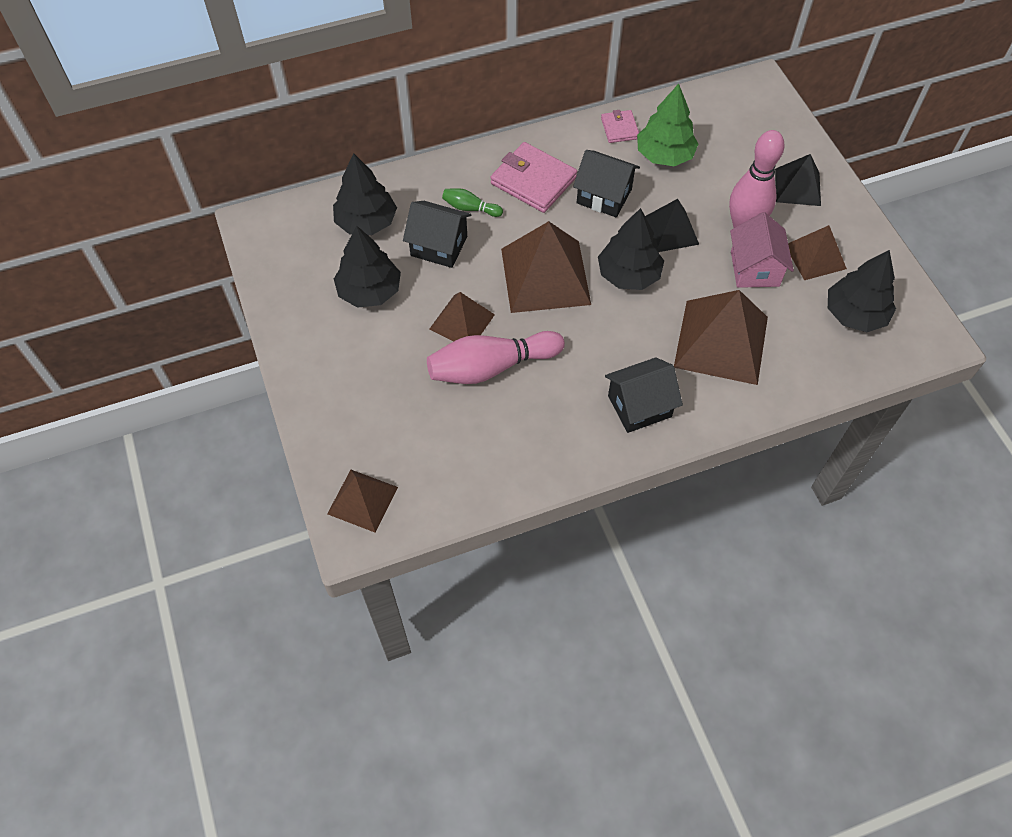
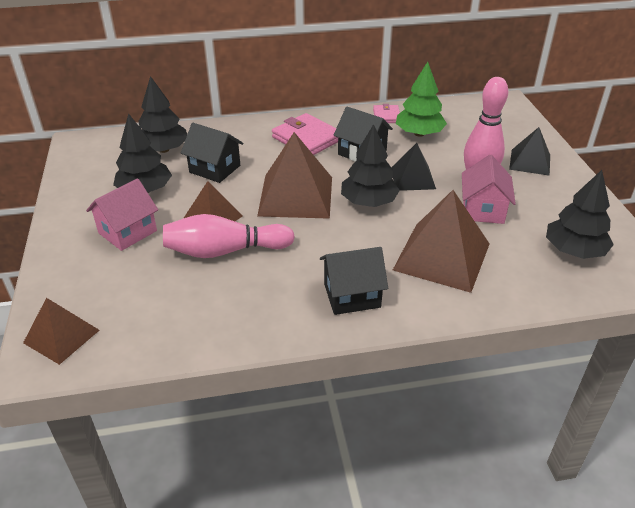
camera: 10 degrees right, 20 degrees down
green bowling pin [442,188,503,217] -> none
brown pyramid [788,225,847,280] -> none
none -> pink house [86,179,158,251]

